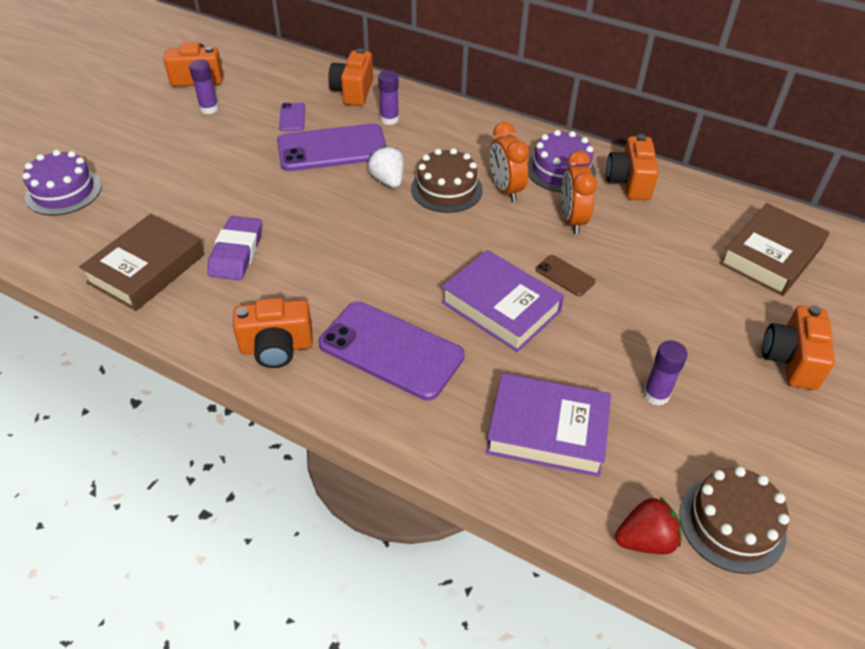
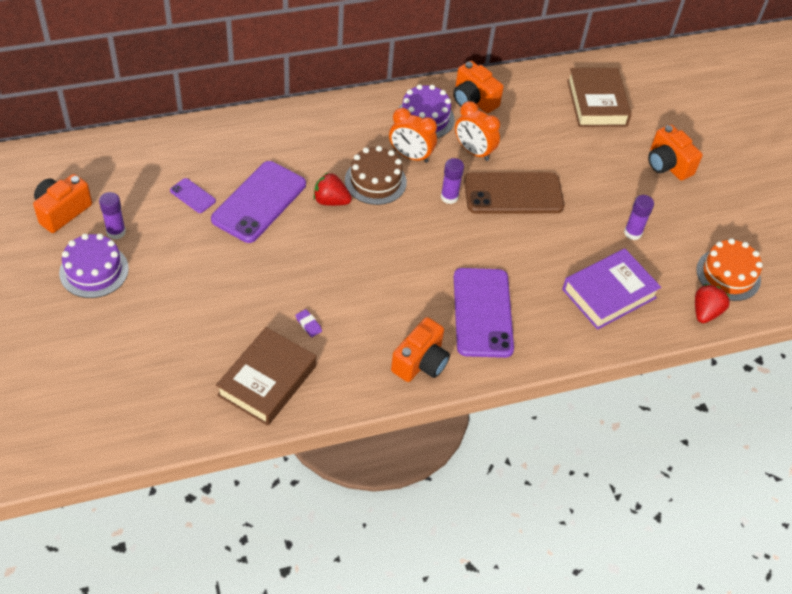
camera: 50 degrees left, 5 degrees up
purple cake [22,150,102,215] -> purple cake moved to [59,234,129,298]
brown book [79,214,204,311] -> brown book turned 45 degrees clockwise [216,327,316,426]
purple eraser [207,216,262,280] -> purple eraser [295,309,322,337], size x0.44
purple phone [318,301,465,401] -> purple phone turned 75 degrees counterclockwise [454,268,514,358]
orange camera [328,48,373,106] -> none
white strawberry [368,146,404,188] -> red strawberry [314,173,352,206]
purple glue stick [378,70,399,125] -> purple glue stick moved to [441,158,464,204]
purple book [441,250,564,352] -> none
brown phone [536,255,596,296] -> brown phone [464,172,564,214], size x2.21
brown cake [679,466,789,574] -> orange cake [696,238,763,301]

